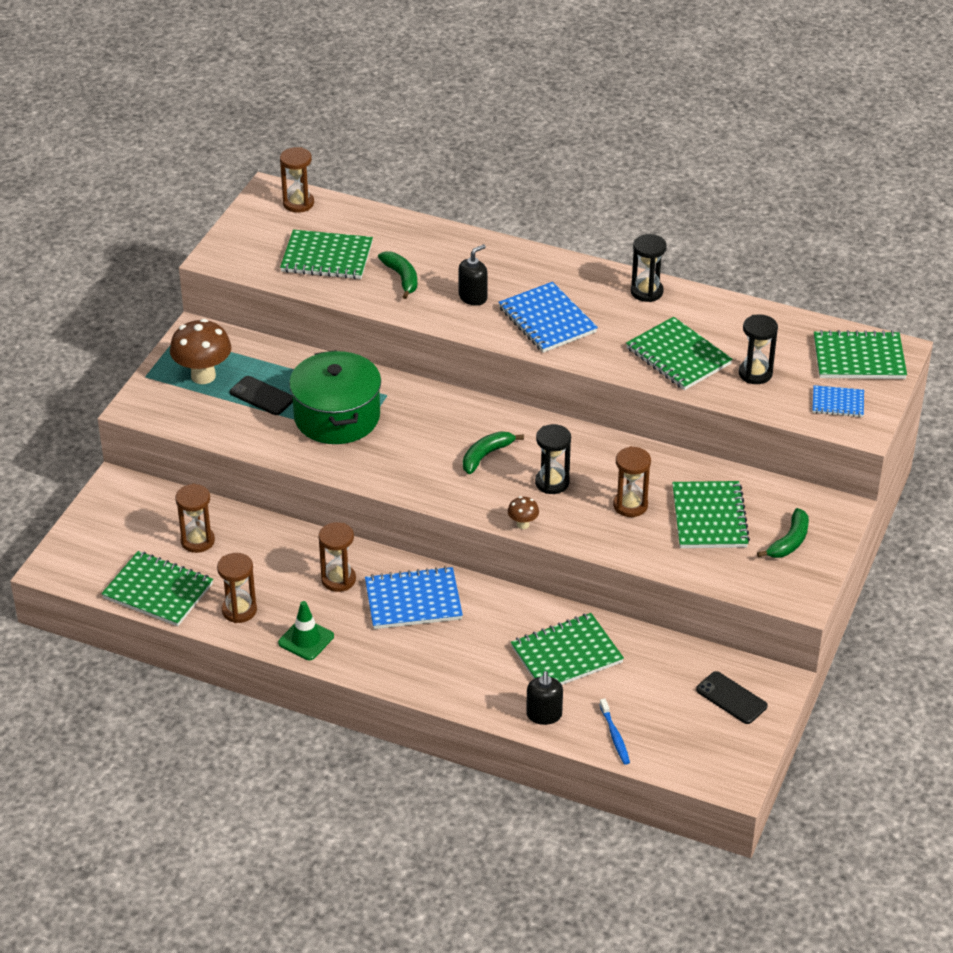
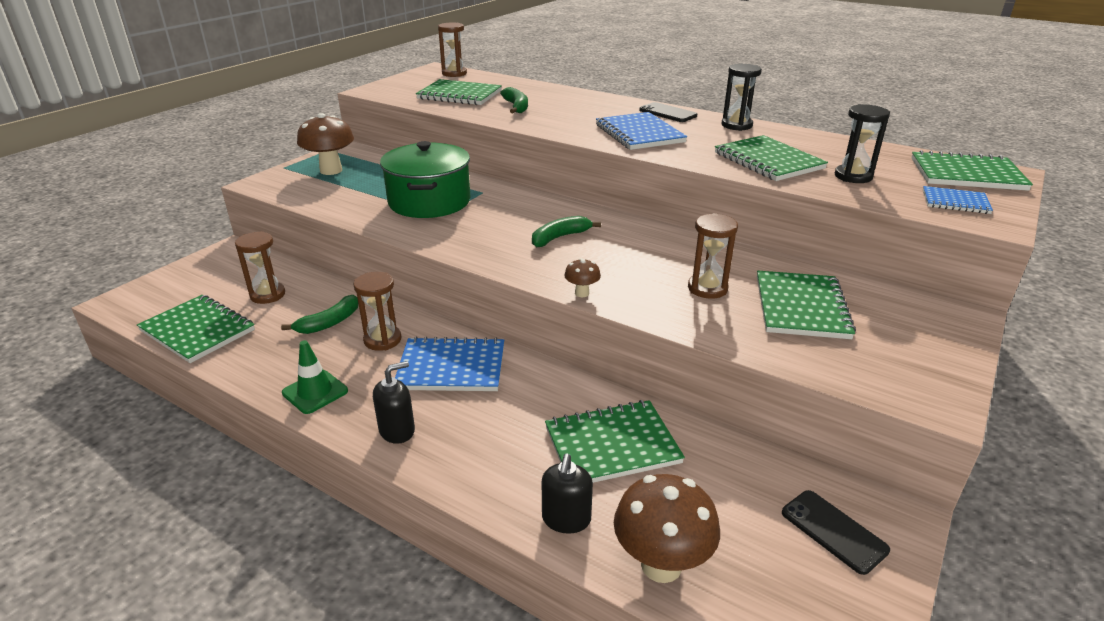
camera: 10 degrees right, 10 degrees down
brown hourglass [217,553,257,623] -> none
black phone [230,376,293,415] -> black phone moved to [639,102,697,122]
black soap dispenser [458,244,488,306] -> black soap dispenser moved to [373,361,415,444]
black hourglass [535,424,571,494] -> none
blue toothbrush [600,699,630,765] -> brown mushroom [614,474,720,583]
green banana [757,508,809,558] -> green banana moved to [281,295,358,334]

